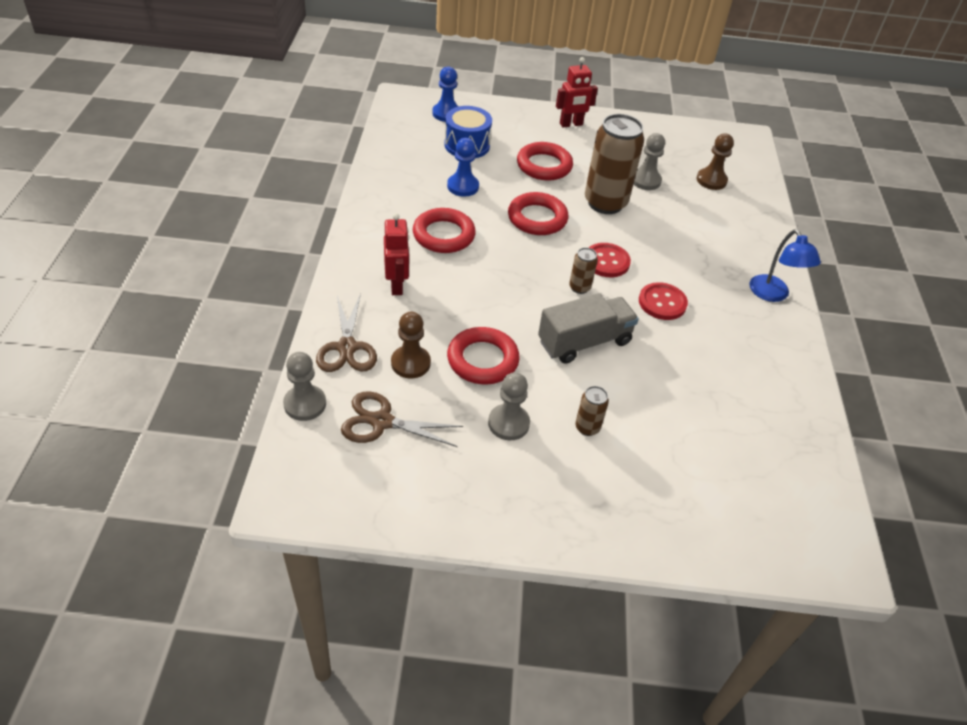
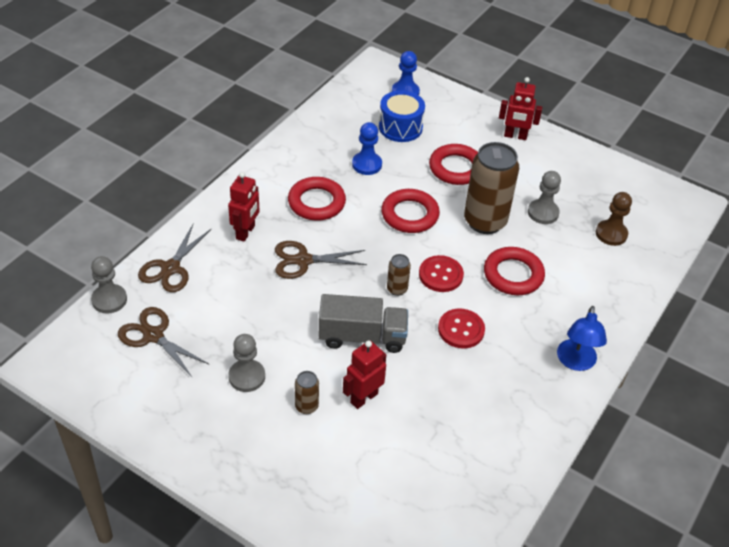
camera: 30 degrees right, 0 degrees up
brown pawn [391,312,431,378] -> none
red ring [447,327,520,385] -> red ring moved to [484,247,545,295]
none -> brown scissors [275,241,367,279]
none -> red robot [343,340,386,409]

